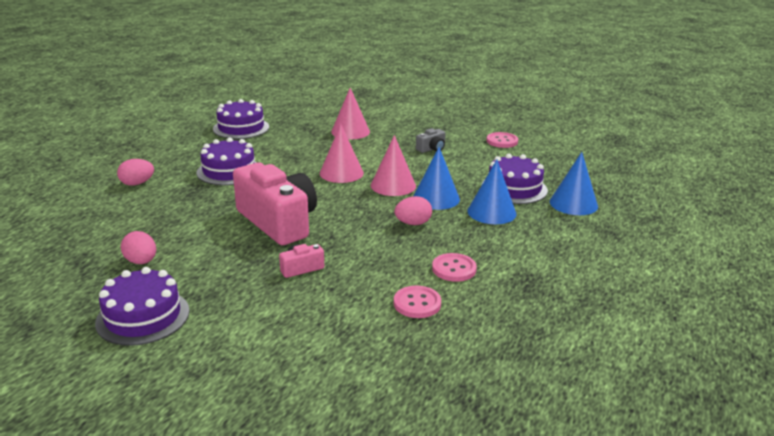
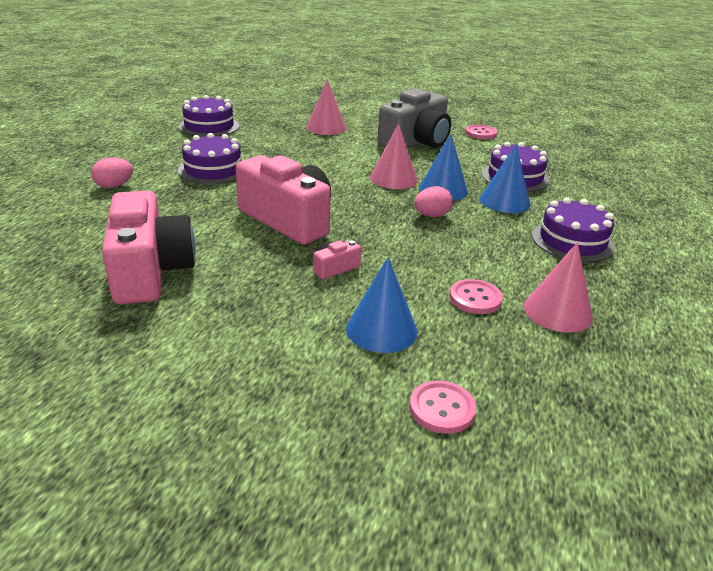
camera: 10 degrees left, 5 degrees up
purple cake [95,267,189,346] -> purple cake moved to [532,197,615,263]
pink egg [121,231,156,264] -> pink camera [102,191,196,304]
pink cone [320,124,364,183] -> pink cone moved to [524,242,593,333]
grey camera [416,128,446,153] -> grey camera [378,88,451,148], size x2.44
pink button [432,253,477,282] -> pink button moved to [410,381,476,434]
blue cone [549,152,598,215] -> blue cone moved to [346,257,418,353]

